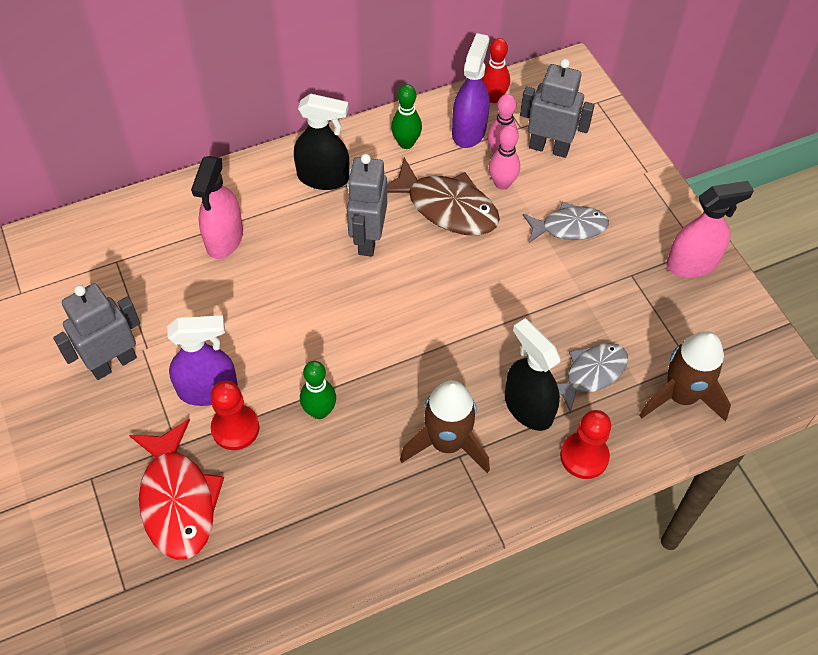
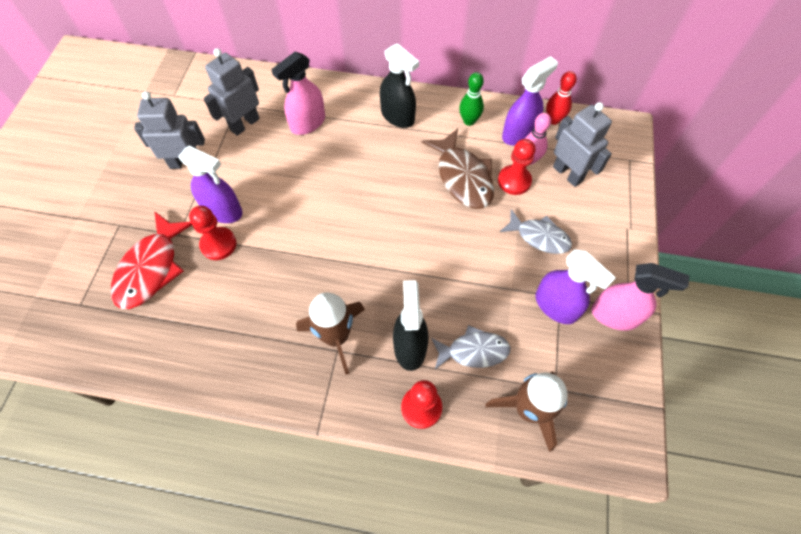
camera: 35 degrees right, 5 degrees up
green bowling pin [300,361,336,419] -> none
grey robot [347,154,387,257] -> grey robot moved to [204,48,260,136]
pink bowling pin [489,125,520,190] -> red pawn [498,139,536,195]
none -> purple spray bottle [535,249,616,324]

